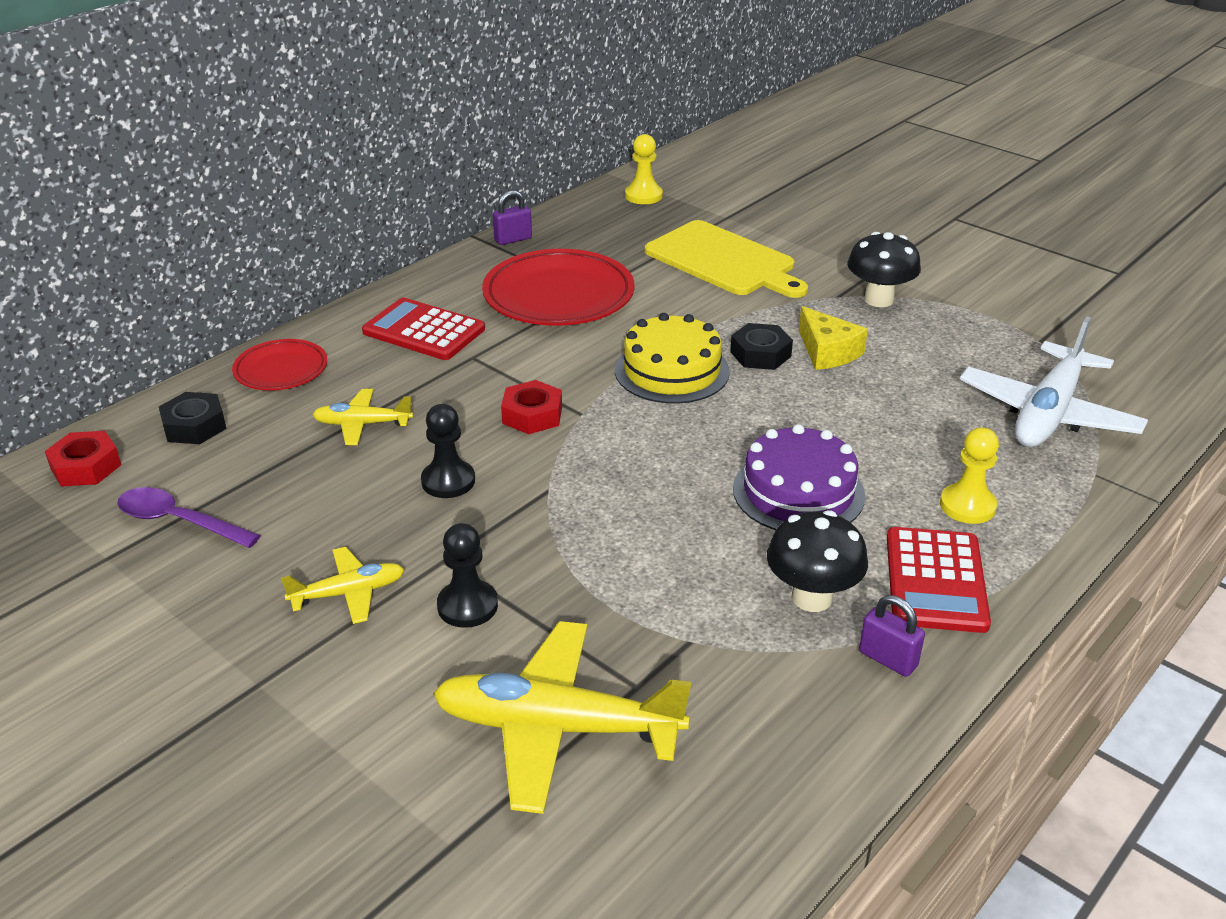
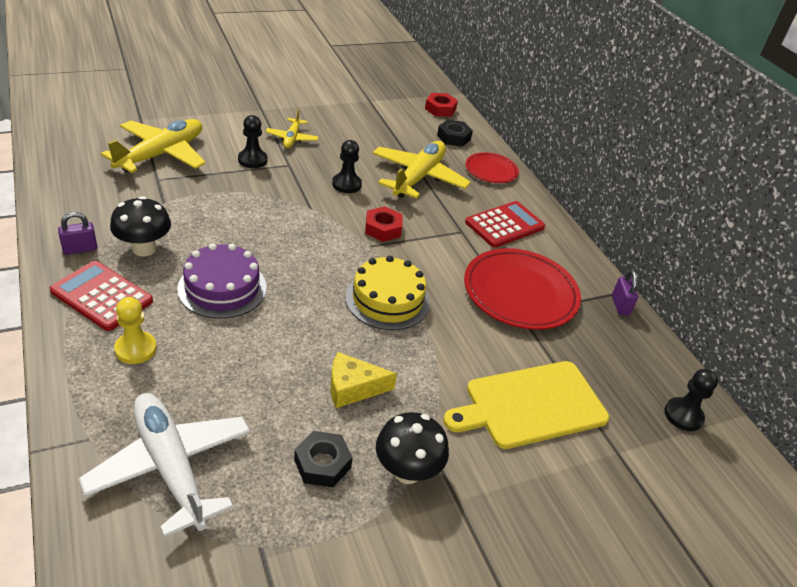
camera: 110 degrees right, 5 degrees up
purple spoon [117,487,261,548] -> none
yellow plane [312,389,413,445] -> yellow plane [373,141,471,199], size x1.91
yellow pawn [625,134,663,204] -> black pawn [664,369,718,431]
black nut [730,323,793,370] -> black nut moved to [294,431,353,487]

